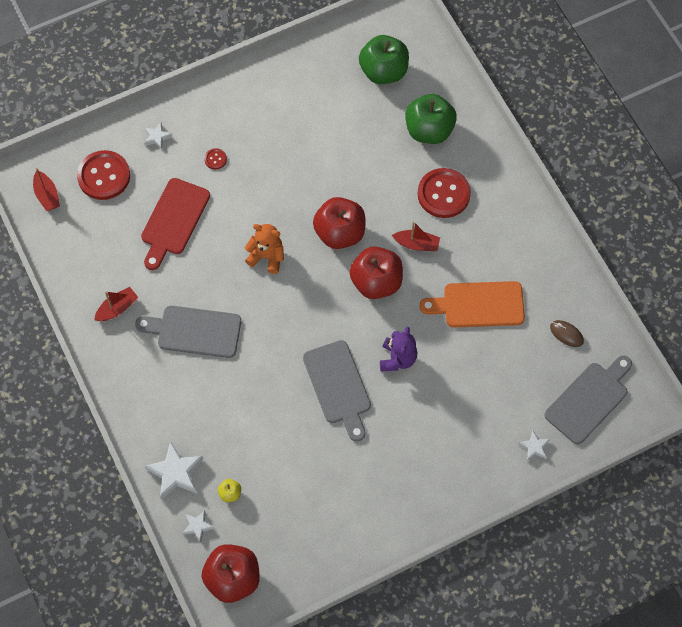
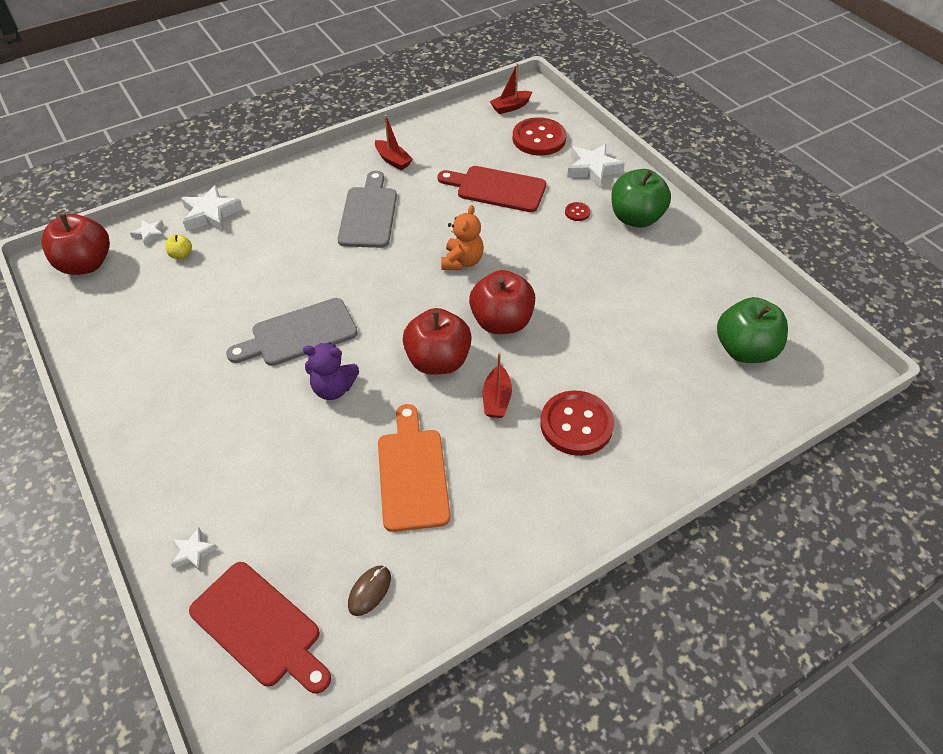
camera: 85 degrees right, 15 degrees down
white star [144,123,172,150] -> white star [567,144,625,188], size x1.85
green apple [405,94,457,144] -> green apple moved to [611,169,671,228]
grey cutting board [544,356,632,444] -> red cutting board [189,562,331,694]

